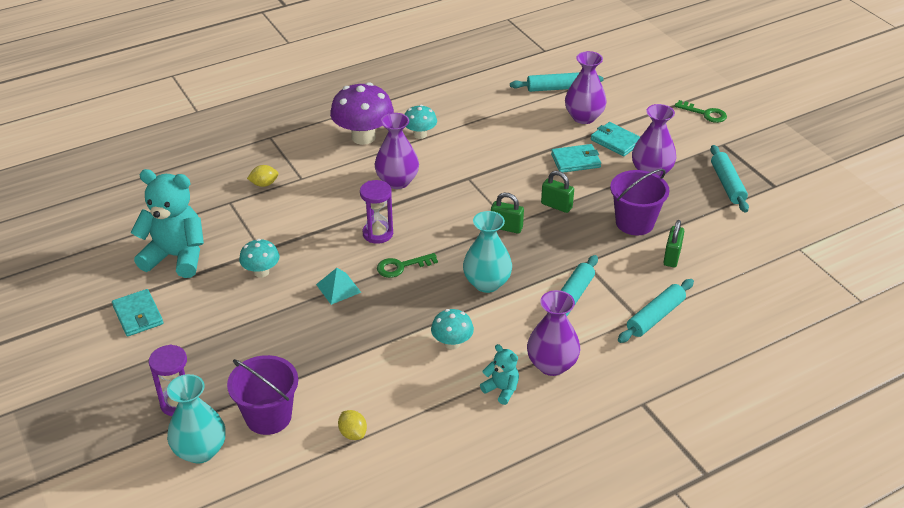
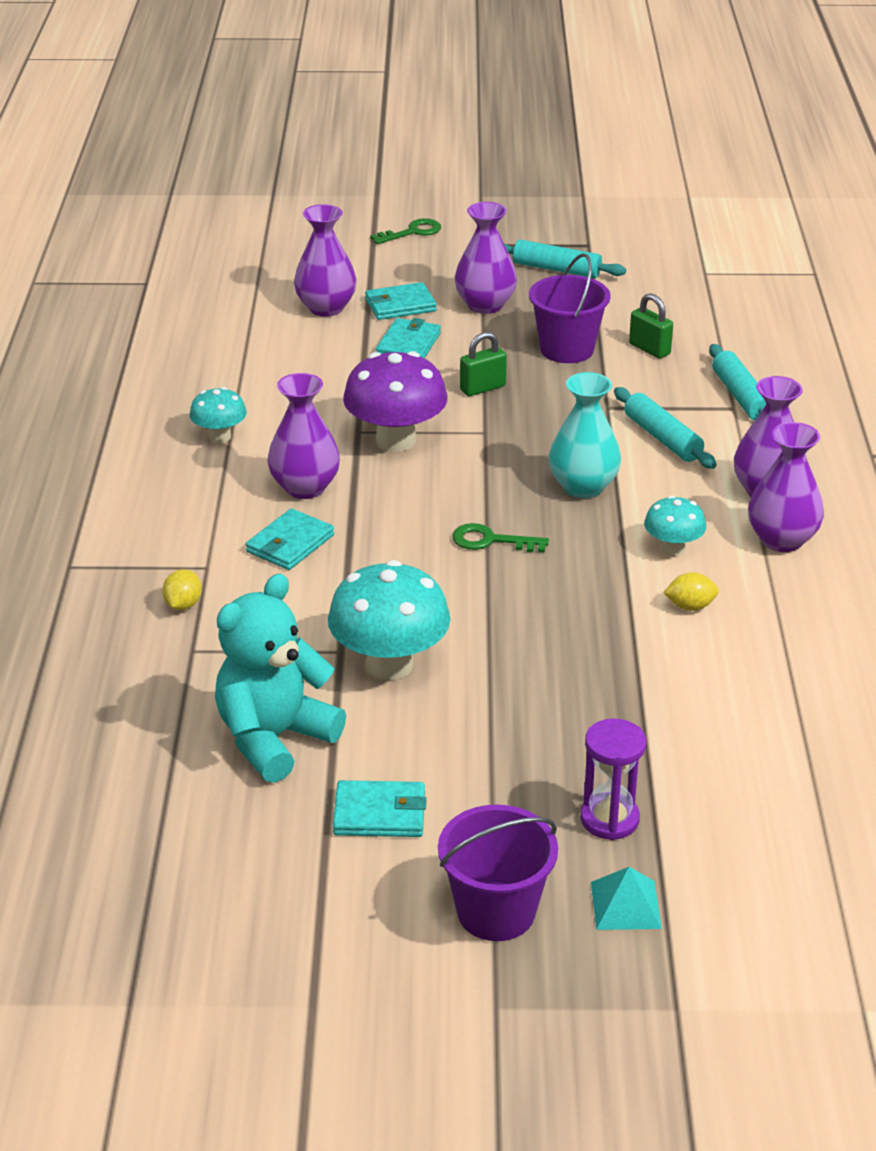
camera: 60 degrees left, 5 degrees down
turquoise vase [167,374,225,464] -> none
purple bucket [227,355,298,435] -> purple bucket moved to [438,805,558,941]
turquoise mushroom [239,239,280,278] -> turquoise mushroom [328,560,450,680], size x1.81
turquoise pyramid [316,268,361,305] -> turquoise pyramid moved to [591,867,662,930]
purple mushroom [330,82,394,145] -> purple mushroom moved to [343,351,447,452]
yellow lemon [338,410,367,440] -> yellow lemon moved to [663,572,719,611]
purple hourglass [360,180,393,244] -> none
green key [377,253,438,278] -> green key turned 90 degrees clockwise [452,523,549,553]
turquoise teddy bear [480,344,519,405] -> purple vase [748,422,824,552]
green padlock [491,193,524,234] -> none
turquoise rolling pin [510,72,603,92] -> none
none -> turquoise wallet [246,508,334,570]

